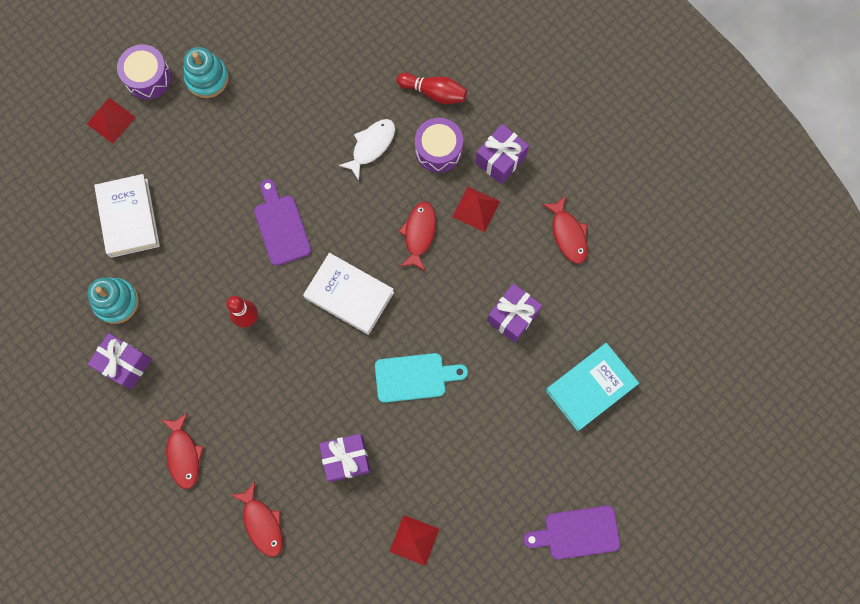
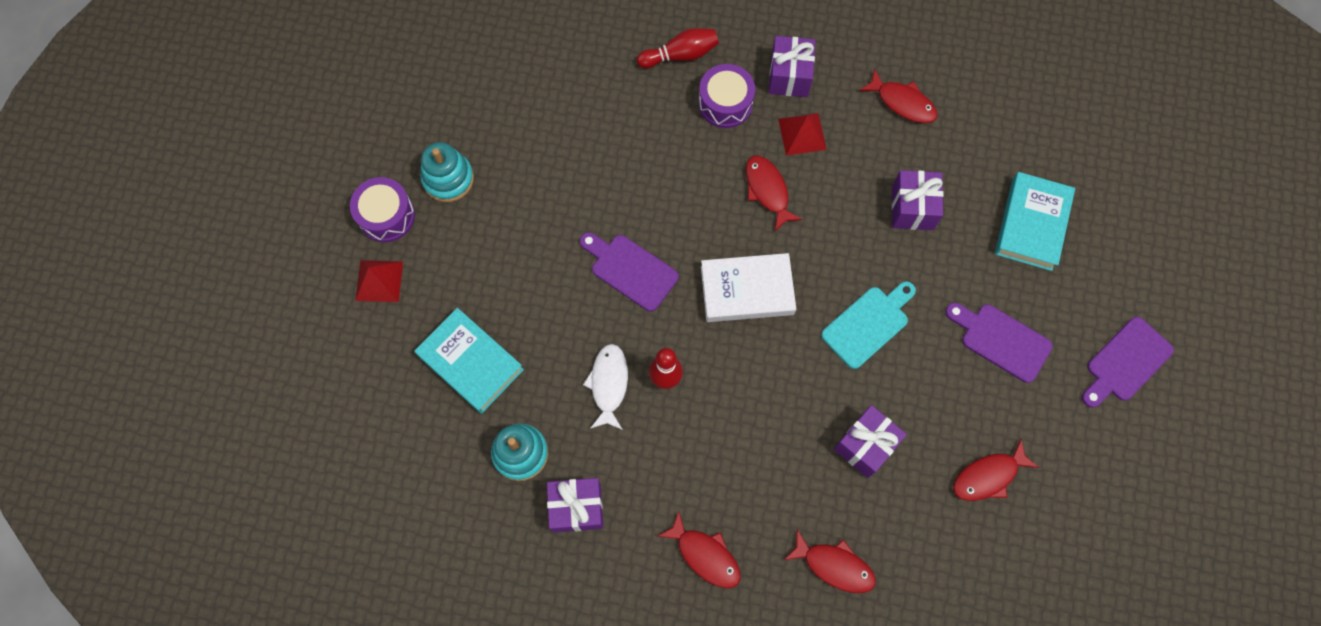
camera: 35 degrees left, 5 degrees down
white book [94,174,160,258] -> turquoise book [414,308,524,414]
white fish [338,119,395,180] -> white fish moved to [583,344,628,430]
red pyramid [390,515,439,566] -> red fish [953,439,1039,501]
none -> purple cutting board [945,303,1053,383]

